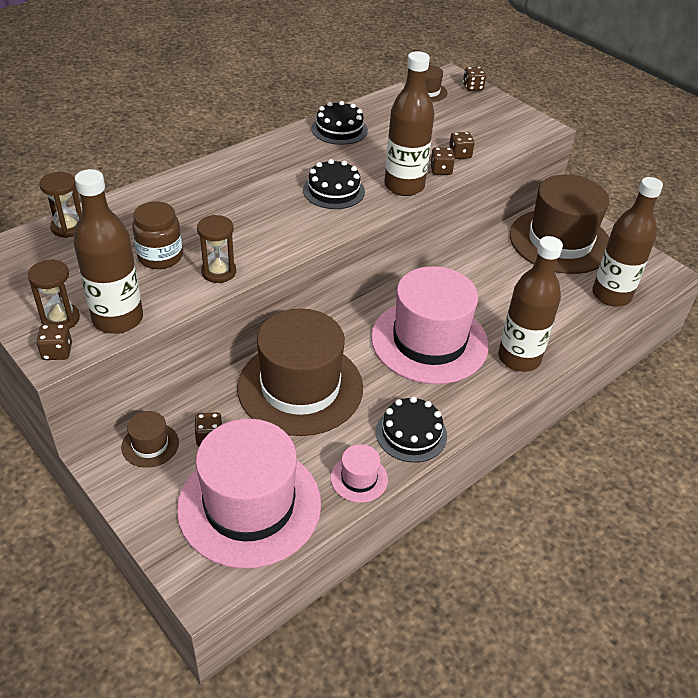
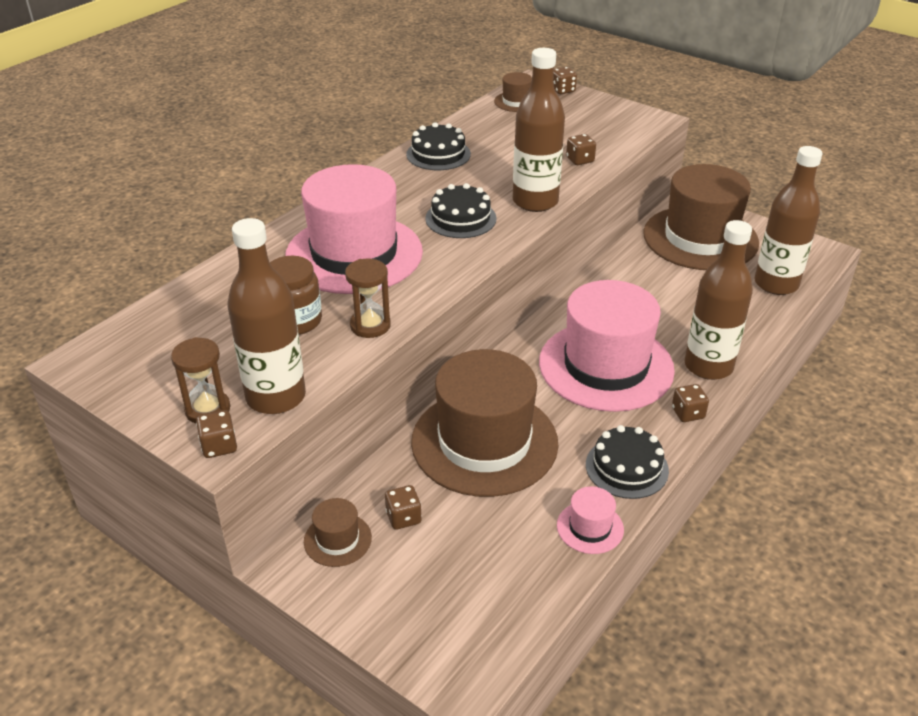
camera: 10 degrees left, 5 degrees down
brown hourglass [39,172,82,238] -> none
pink hat [177,419,321,569] -> pink hat moved to [285,164,423,294]
brown dice [430,147,455,175] -> brown dice moved to [672,384,709,422]

